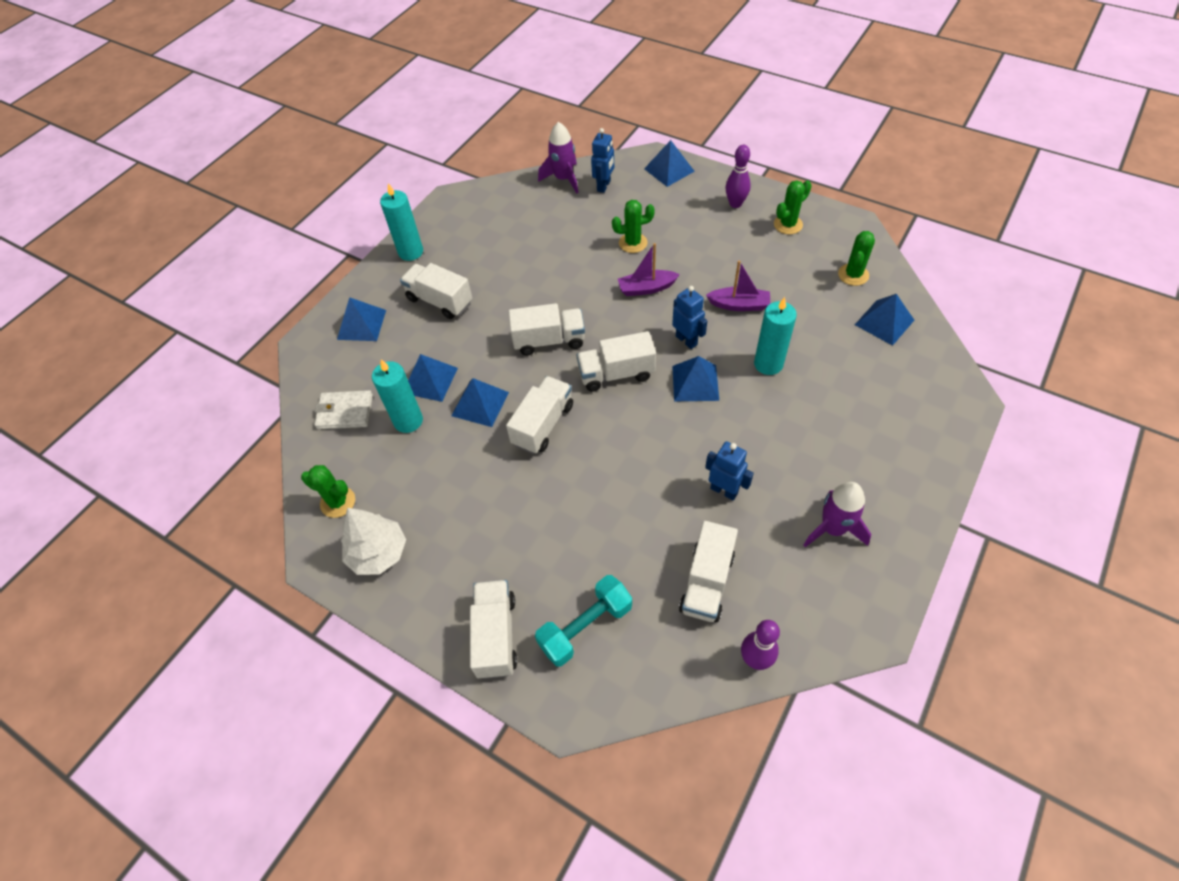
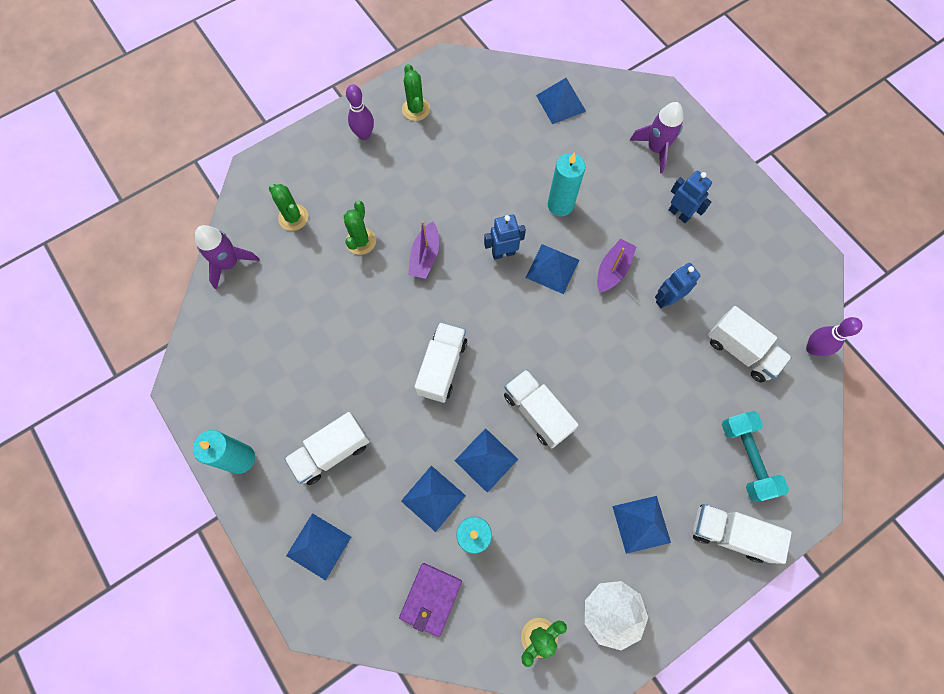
camera: 70 degrees left, 15 degrees up
white wallet [314,390,373,430] -> purple wallet [399,563,462,637]
white truck [577,331,656,392] -> none
blue robot [591,128,614,193] -> blue robot moved to [669,171,712,223]
blue pyramid [644,140,695,187] -> blue pyramid moved to [612,496,671,554]
purple boat [706,261,770,311] -> purple boat moved to [597,239,636,293]
purple rocket [804,482,871,547] -> purple rocket moved to [629,102,684,174]
green cactus [838,231,875,286] -> green cactus moved to [269,184,308,231]

